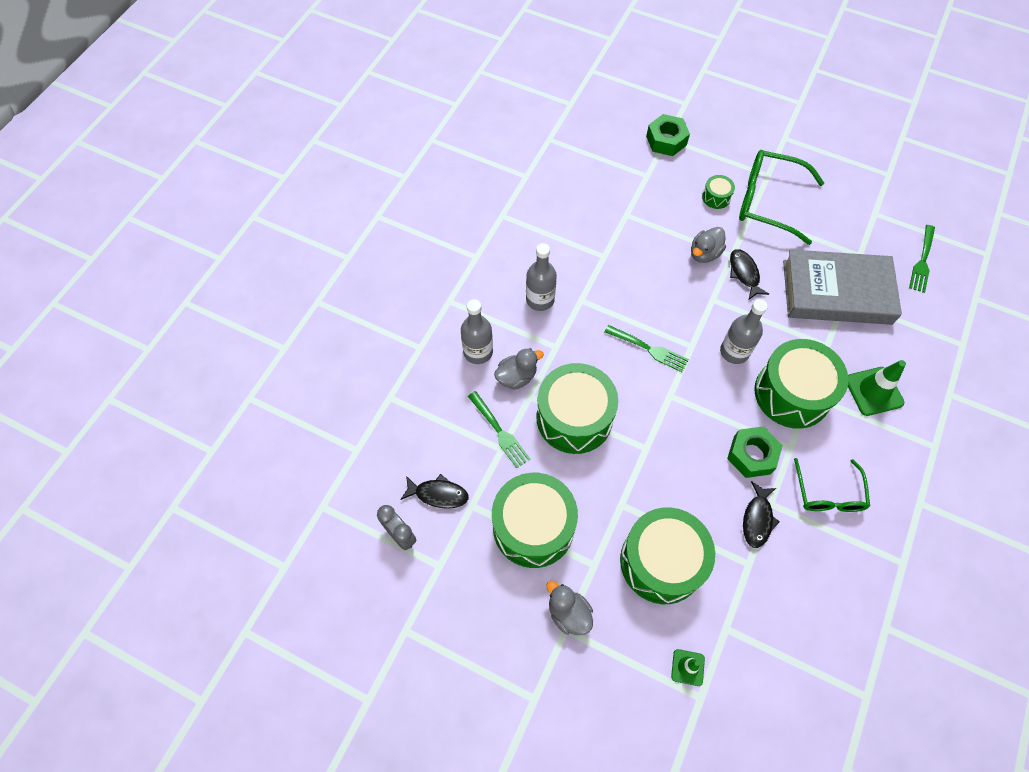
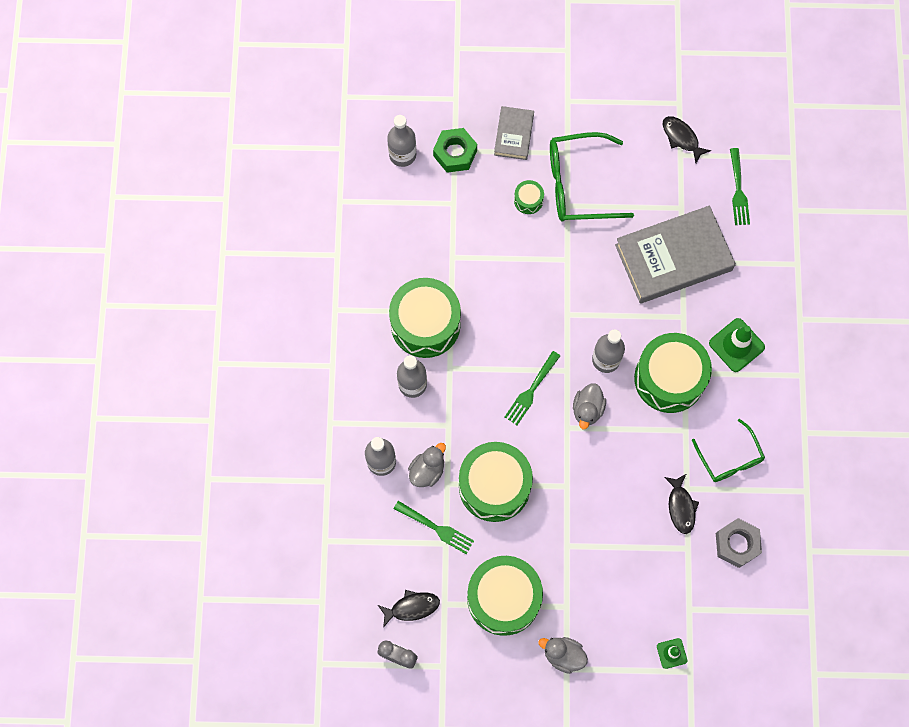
camera: 25 degrees left, 10 degrees up
green fork [605,325,689,372] -> green fork turned 120 degrees clockwise [505,351,560,425]
green drum [620,507,715,604] -> green drum moved to [389,278,461,358]
grey duck [691,227,726,263] -> grey duck moved to [573,383,606,429]
green nut [727,426,783,478] -> none
black fish [730,249,769,299] -> black fish moved to [663,116,711,163]
none -> grey bottle [387,115,416,167]
none -> grey book [494,106,534,160]
none -> grey nut [716,518,762,568]

